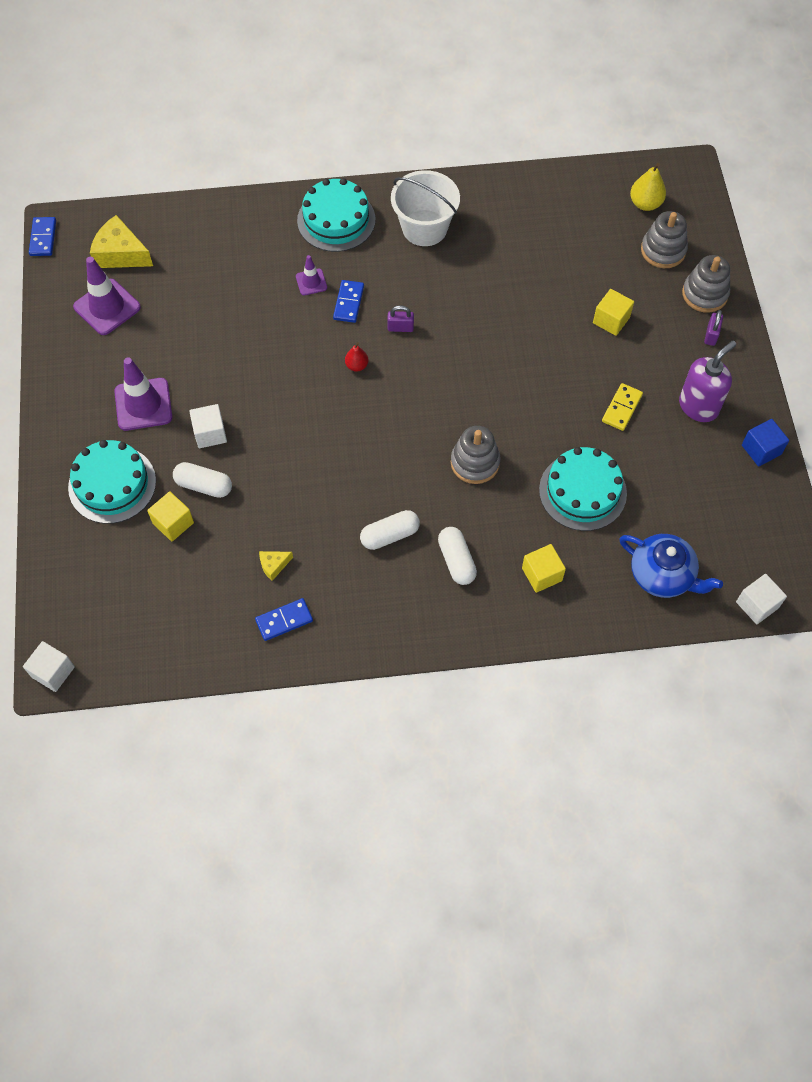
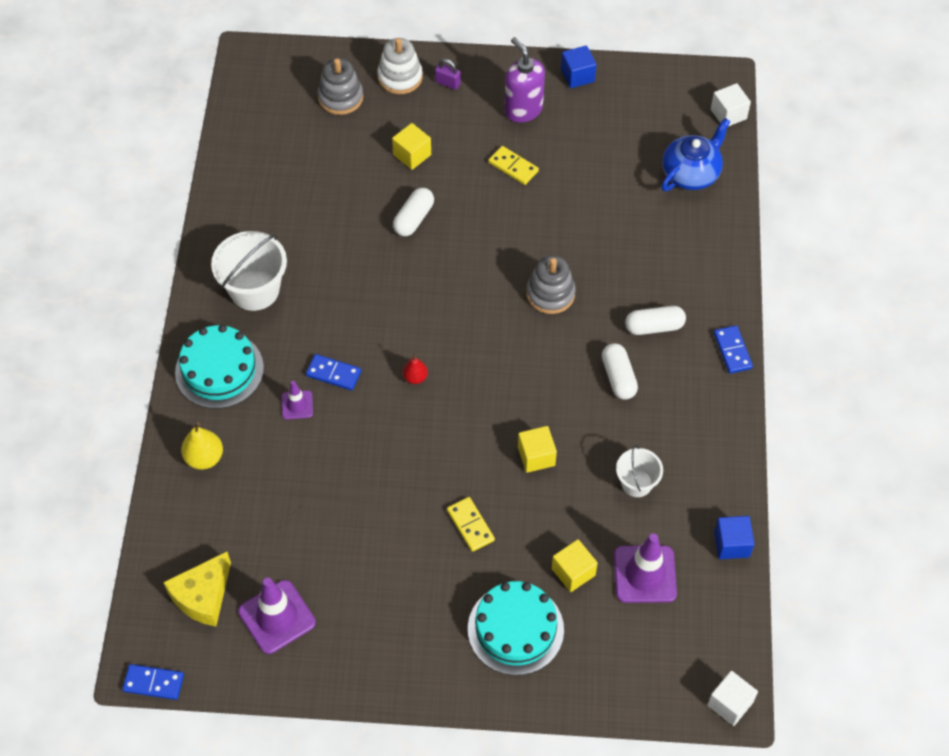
camera: 80 degrees left, 5 degrees down
purple traffic cone [114,357,172,431] -> purple traffic cone moved to [614,533,677,603]
white capsule [173,462,232,498] -> white capsule moved to [393,188,434,236]
white cube [189,404,227,448] -> yellow domino [447,497,495,552]
blue domino [255,598,313,641] -> blue domino moved to [714,325,753,374]
yellow cheese [259,551,293,581] -> white bucket [616,445,663,497]
purple padlock [387,305,414,332] -> none
yellow cube [522,544,566,593] -> yellow cube moved to [518,426,557,473]
turquoise cake [539,447,627,531] -> none
yellow pear [630,163,666,211] -> yellow pear moved to [181,422,223,470]
grey stacking toy [682,255,730,313] -> white stacking toy [377,38,423,94]
none -> blue cube [714,516,755,559]

